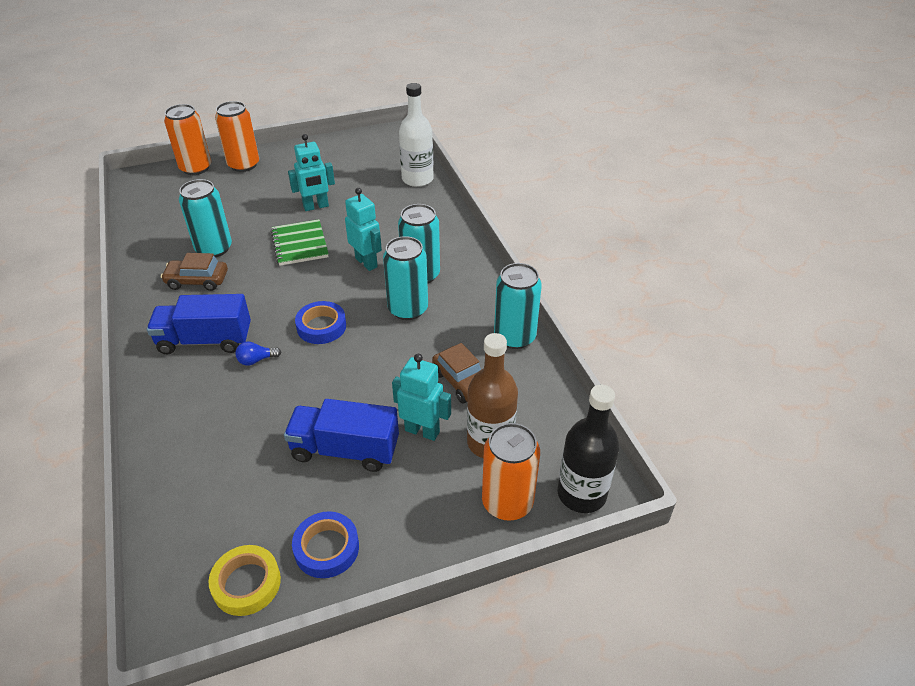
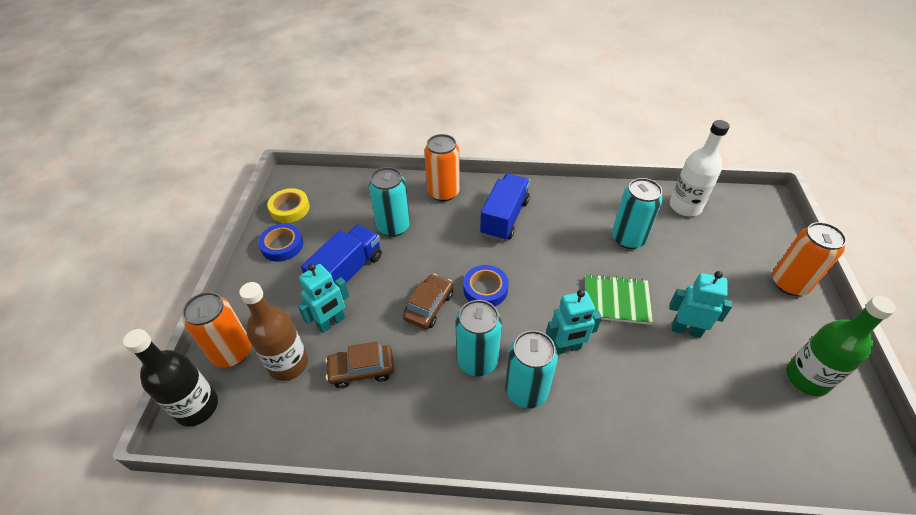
camera: 115 degrees right, 5 degrees up
brown car [161,253,228,291] -> brown car moved to [403,274,453,329]
orange can [164,104,211,175] -> orange can moved to [424,134,460,202]
blue light bulb [235,341,281,365] -> none
turquoise robot [288,134,335,211] -> turquoise robot turned 105 degrees clockwise [669,271,732,338]
white bottle [399,83,434,187] -> white bottle moved to [670,120,730,216]
turquoise can [494,263,542,349] -> turquoise can moved to [369,167,410,237]
none -> green bottle [786,296,896,396]

